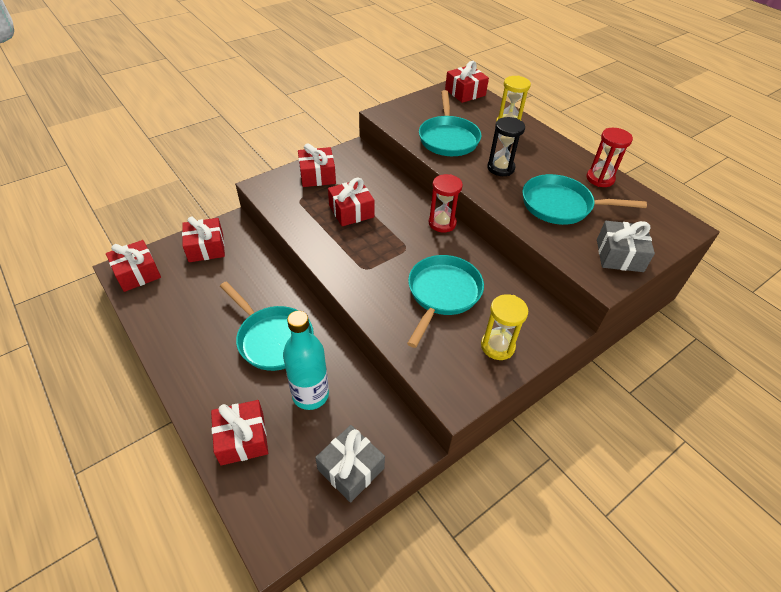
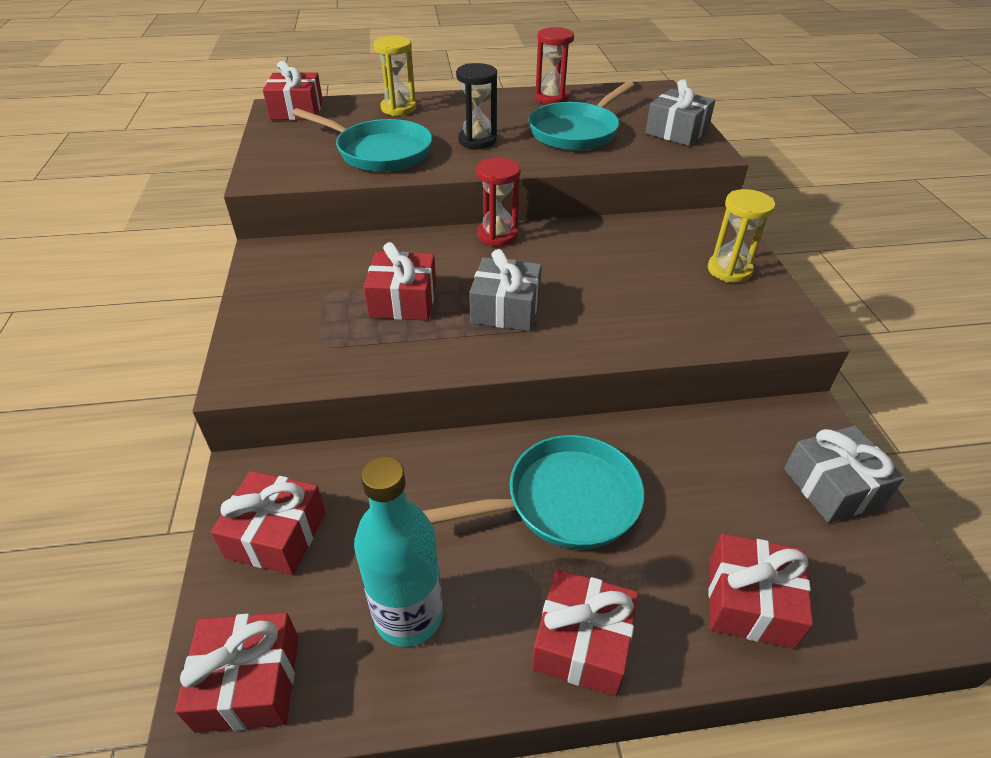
camera: 60 degrees left, 5 degrees down
turquoise bottle [283,311,329,410] -> turquoise bottle moved to [354,456,443,647]
red gift [298,143,336,187] -> red gift moved to [532,569,638,696]
turquoise pan [407,255,484,348] -> none
none -> grey gift [469,249,542,331]

